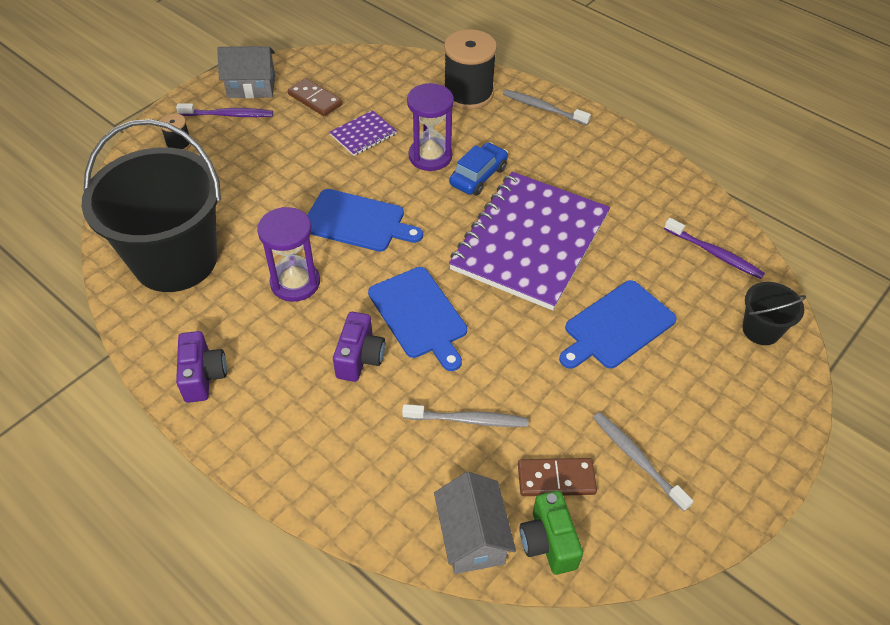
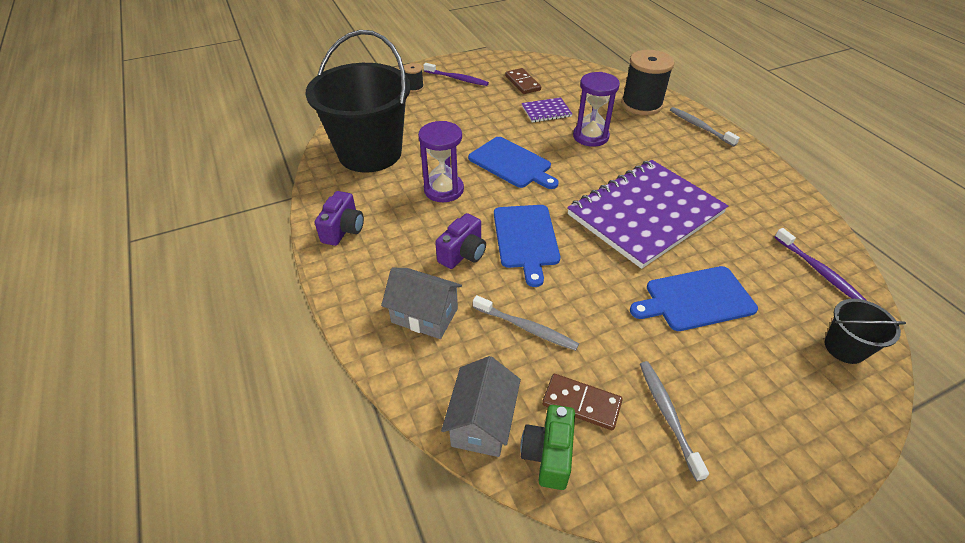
camera: 25 degrees right, 5 degrees down
grey house [217,46,275,98] -> grey house moved to [381,268,462,339]
blue car [449,142,508,195] -> none

